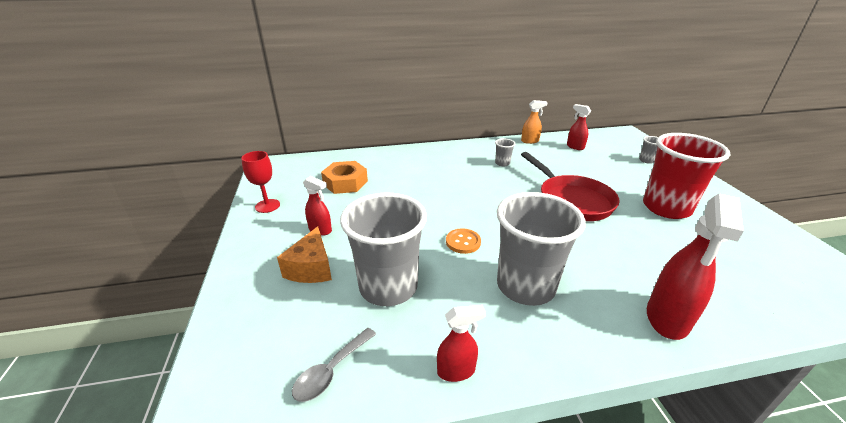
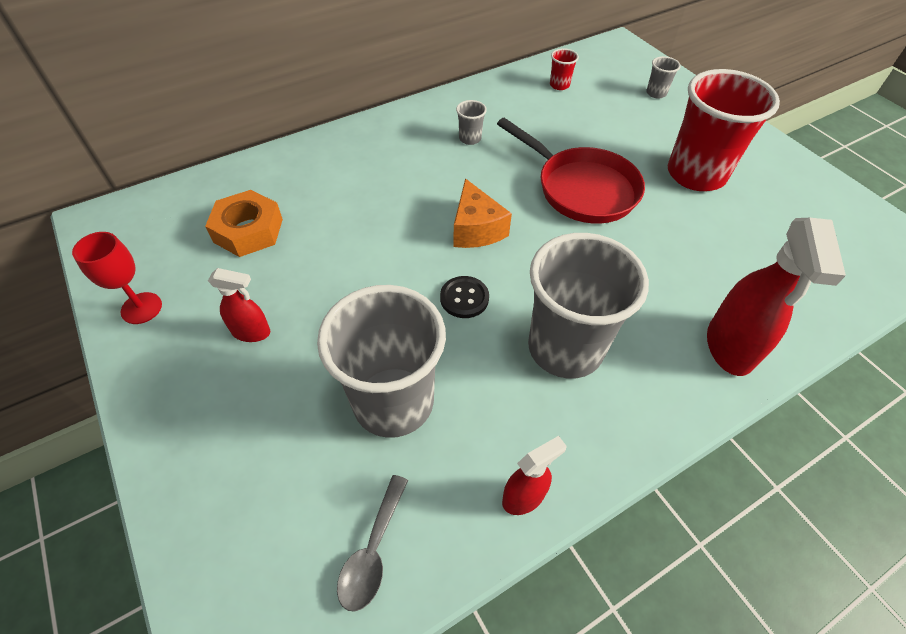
camera: 20 degrees left, 20 degrees up
orange cheese [277,226,332,283] -> orange cheese moved to [453,178,512,248]
orange button [446,228,481,254] -> black button [440,276,489,318]
orange spray bottle [521,100,547,144] -> none
red spray bottle [567,104,591,150] -> red cup [550,48,579,90]

